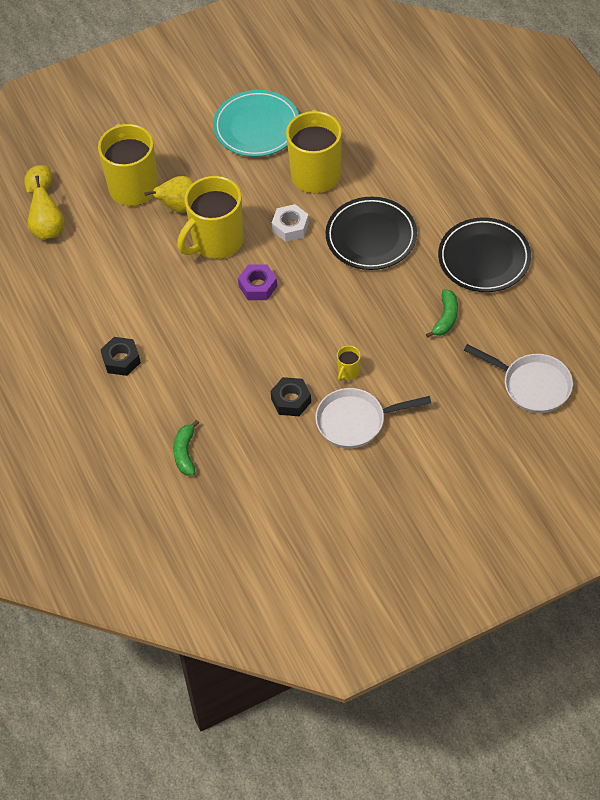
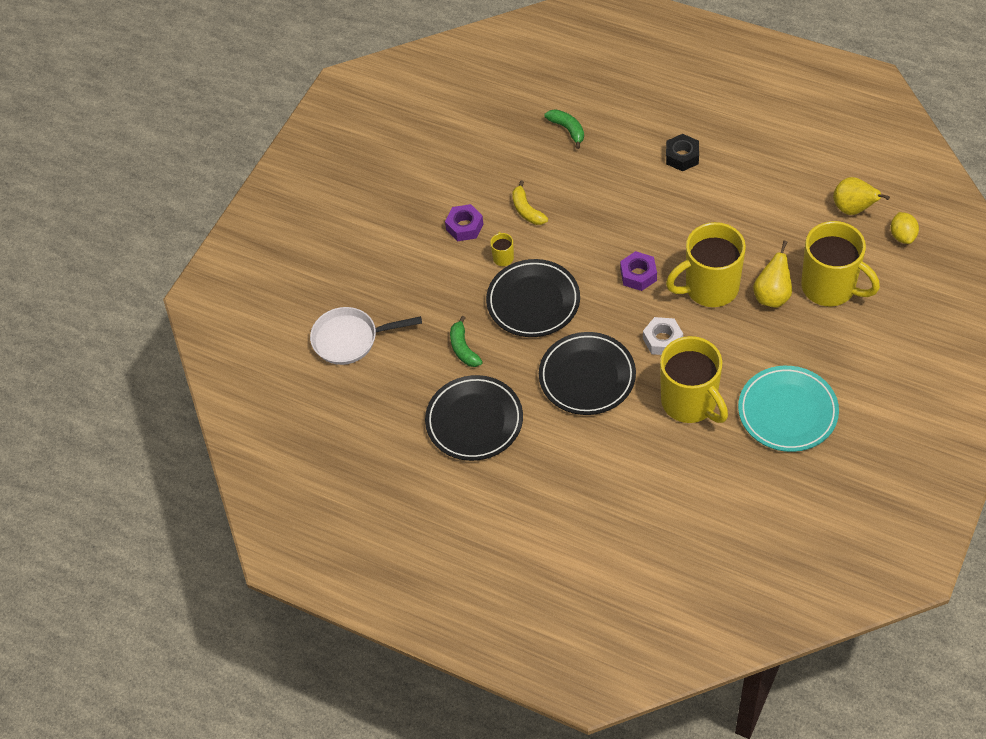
camera: 145 degrees right, 0 degrees up
yellow mug [177,176,244,259] -> yellow mug turned 120 degrees counterclockwise [666,222,746,307]
black nut [271,377,311,416] -> yellow banana [512,180,548,225]
white pan [315,388,431,448] -> purple nut [445,204,483,241]
none -> black plate [486,259,580,337]

